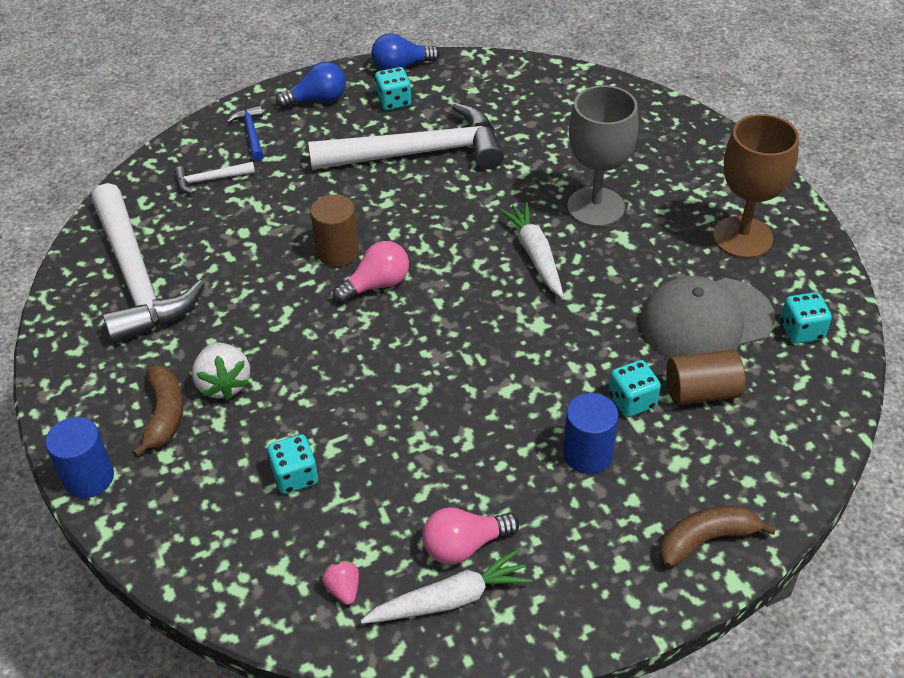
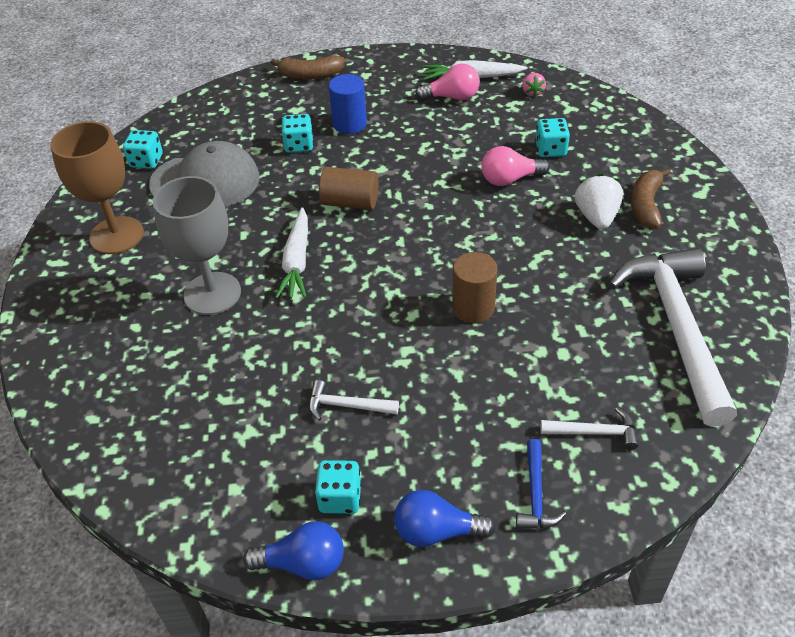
camera: 160 degrees left, 0 degrees up
blue cylinder [45,417,114,498] -> none
white hammer [308,102,504,170] -> white hammer [309,380,399,421], size x0.41
pink light bulb [333,241,409,304] -> pink light bulb moved to [482,146,550,186]
brown cylinder [667,349,745,405] -> brown cylinder moved to [319,167,378,210]

